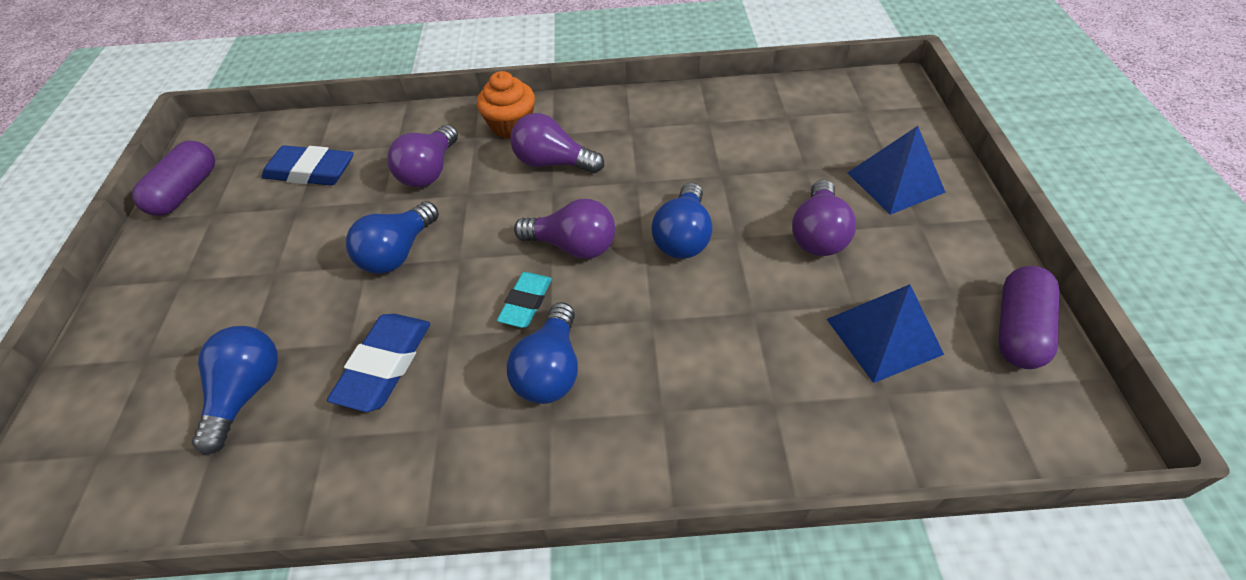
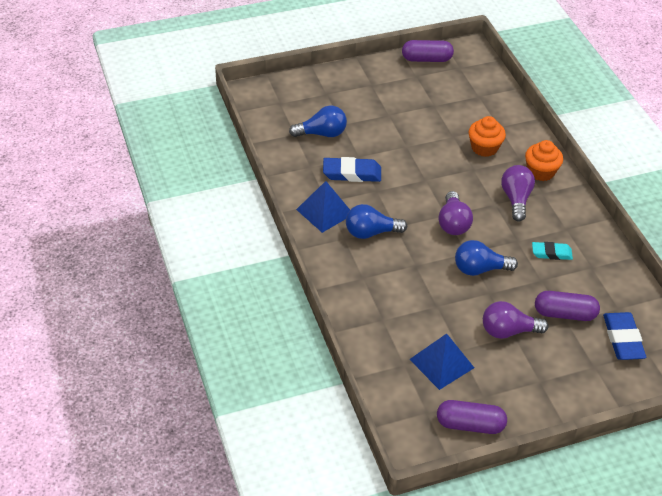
camera: 70 degrees right, 5 degrees down
blue eraser [261,145,354,185] -> blue eraser moved to [603,312,646,360]
blue light bulb [346,201,439,274] -> none
purple light bulb [387,125,458,188] -> orange cupcake [469,116,506,157]
turquoise eraser [497,272,552,328] -> turquoise eraser moved to [532,242,573,260]
blue pyramid [847,126,946,215] -> blue pyramid moved to [296,181,350,233]
none -> purple capsule [535,291,600,321]

